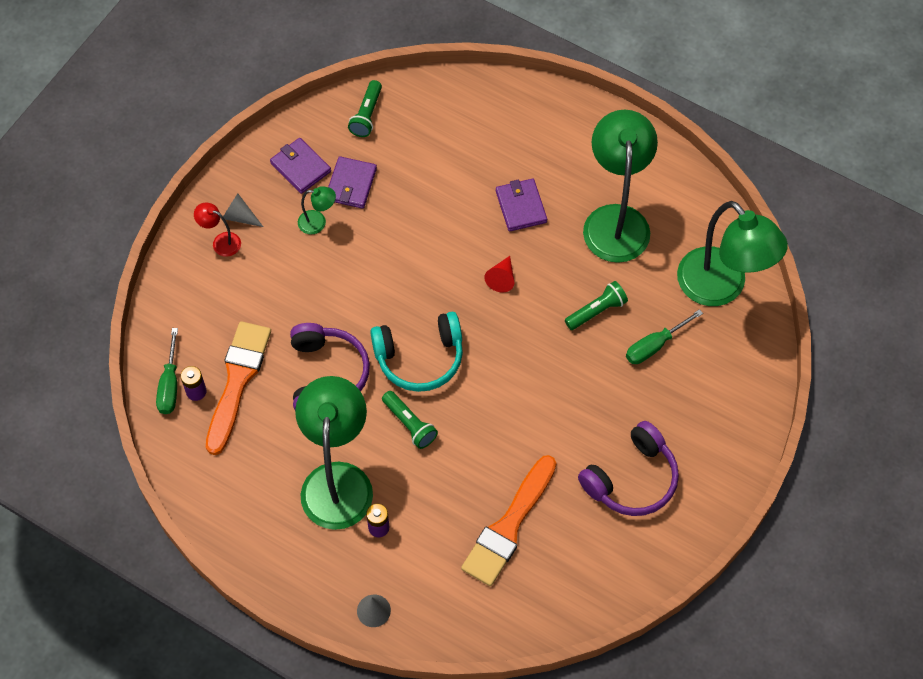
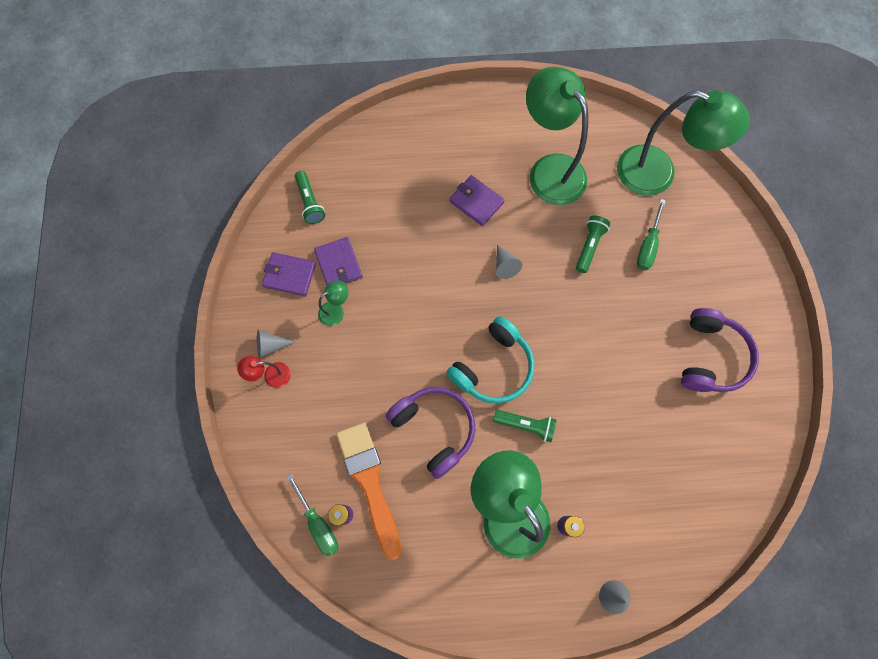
camera: 35 degrees left, 10 degrees up
orange brush [461,455,556,586] -> none
red cone [484,256,514,293] -> grey cone [496,245,522,279]

